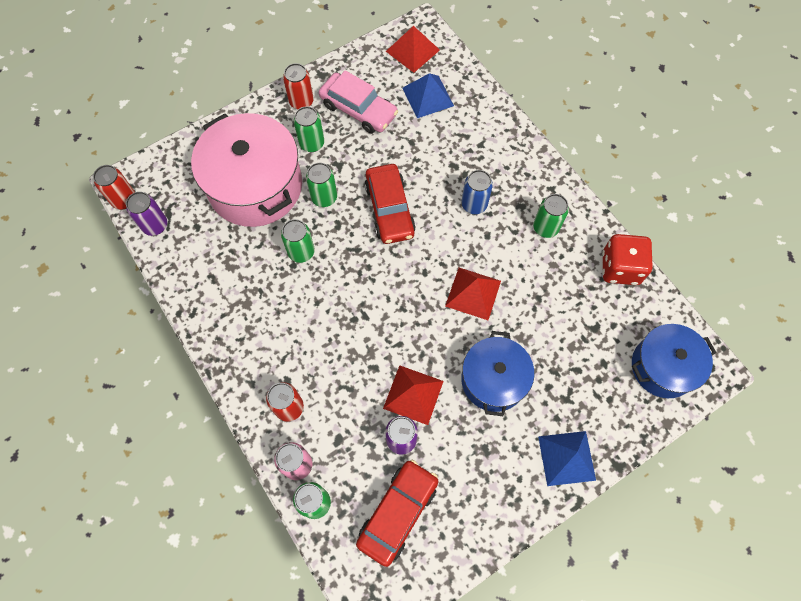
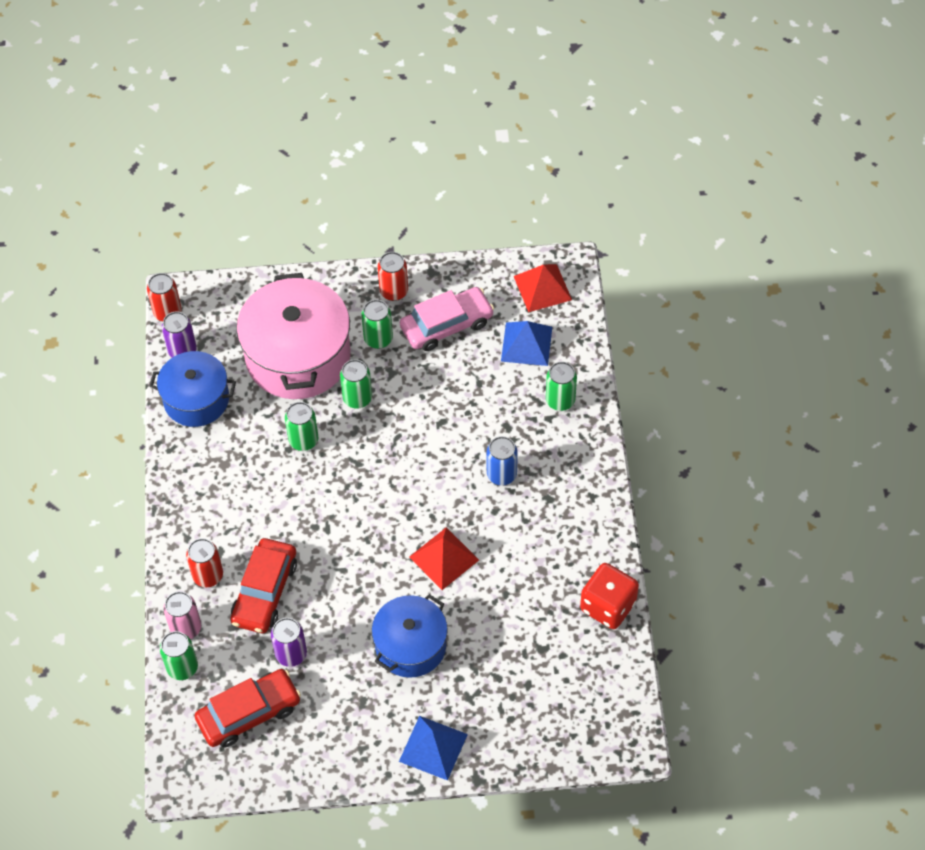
camera: 30 degrees right, 10 degrees down
pink car [319,70,398,133] -> pink car turned 90 degrees counterclockwise [400,287,494,351]
red car [365,164,416,244] -> red car moved to [230,538,297,633]
red pyramid [383,365,444,425] -> none
green can [533,194,569,238] -> green can moved to [546,362,577,411]
blue pot [632,324,716,398] -> blue pot moved to [149,351,236,427]

